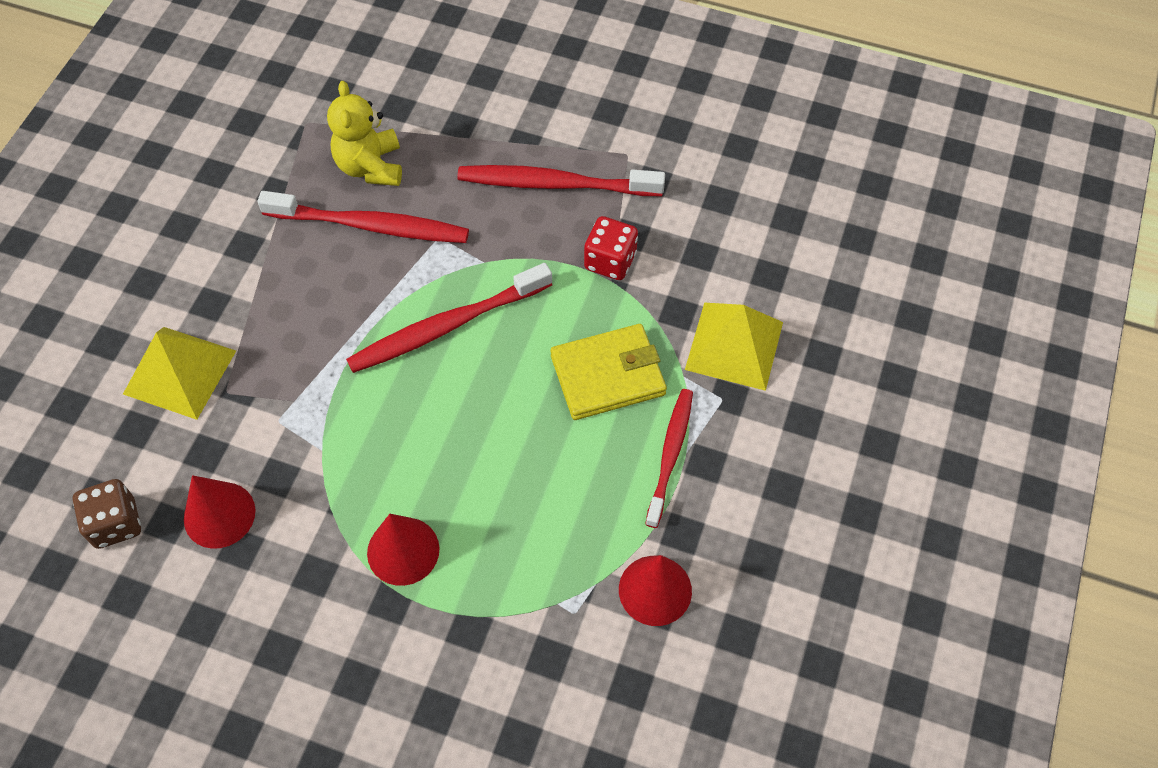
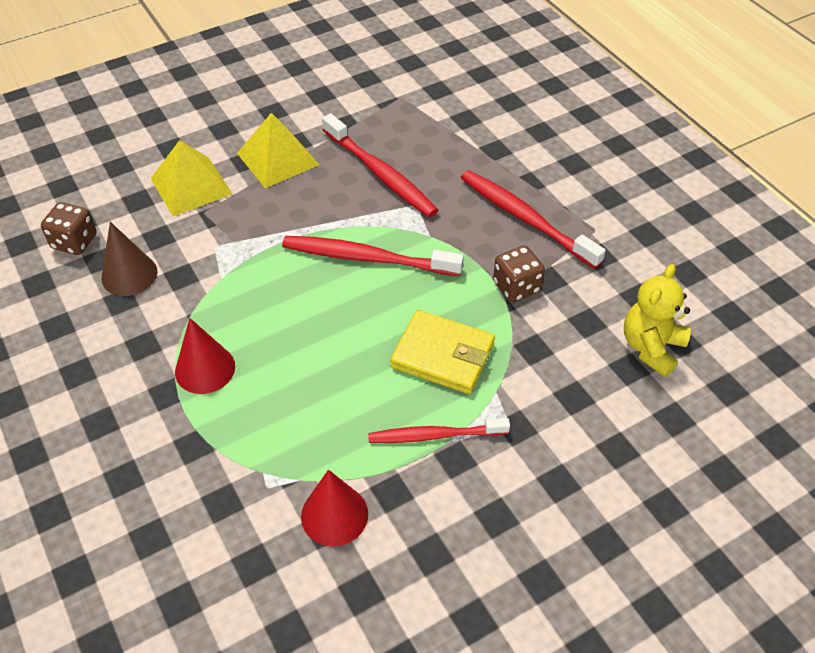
camera: 40 degrees right, 10 degrees down
red cone [184,475,255,549] -> brown cone [102,222,158,296]
yellow teddy bear [327,81,402,186] -> yellow teddy bear moved to [624,264,691,377]
red dice [584,216,638,280] -> brown dice [493,245,545,302]
red toothbrush [645,389,693,528] -> red toothbrush turned 150 degrees counterclockwise [368,418,510,443]
yellow pyramid [685,303,783,391] -> yellow pyramid moved to [237,113,319,188]

